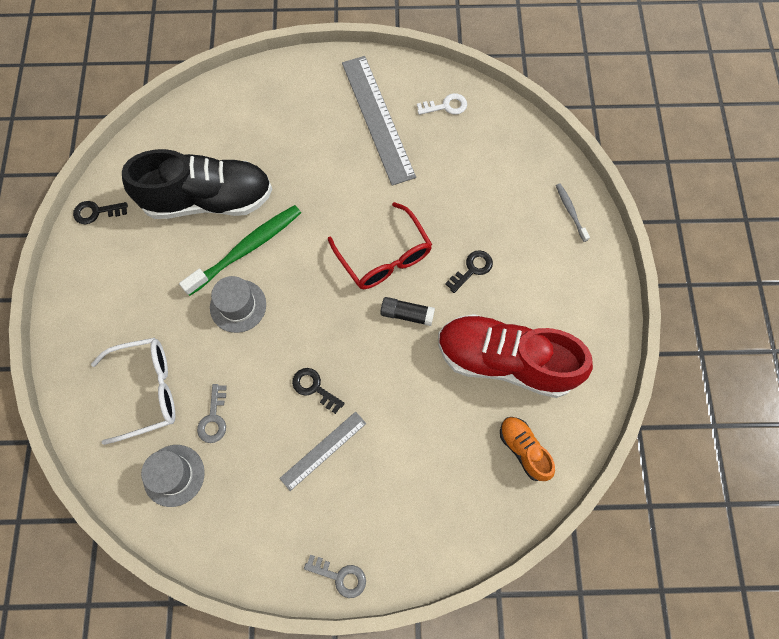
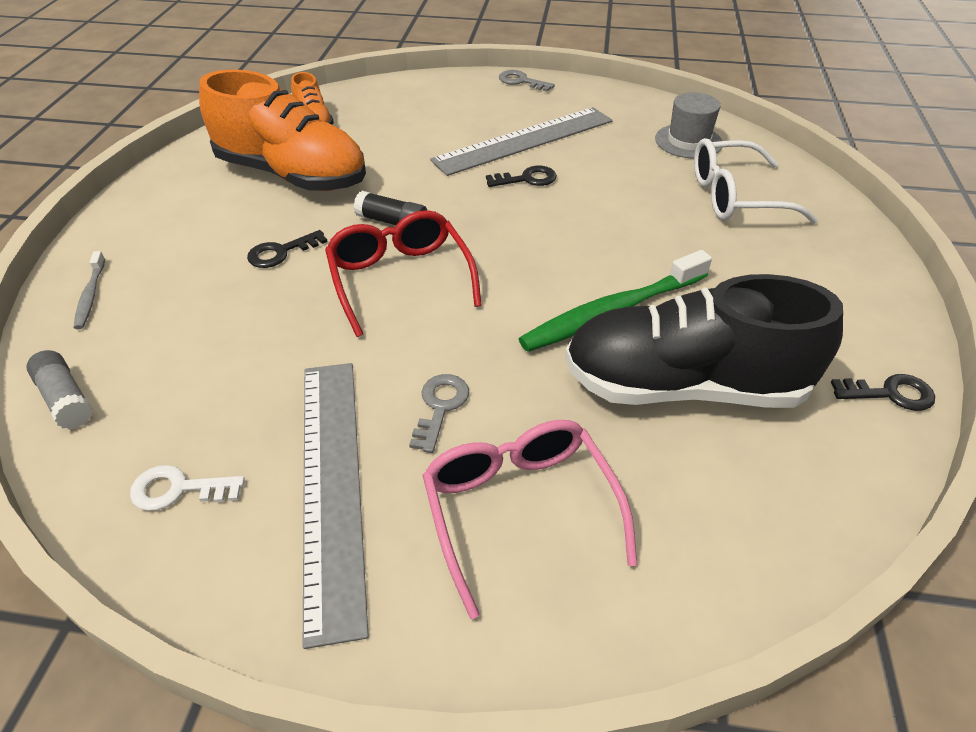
camera: 170 degrees left, 25 degrees down
grey key [197,384,227,443] -> grey key moved to [409,374,469,453]
grey hat [210,276,266,333] -> none
grey ruler [279,412,366,491] -> grey ruler [430,107,613,176], size x1.80
black key [292,368,345,414] -> black key turned 60 degrees counterclockwise [486,166,557,187]
red shoe [438,314,593,398] -> orange shoe [199,69,366,191]
none -> grey glue stick [26,350,93,429]
none -> pink glasses [422,420,637,619]

